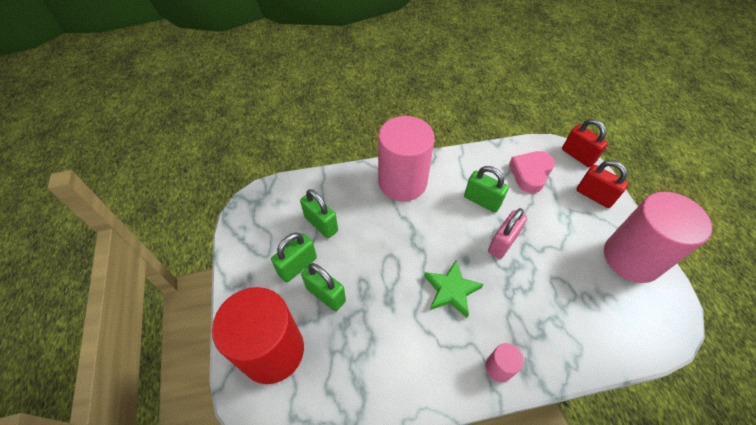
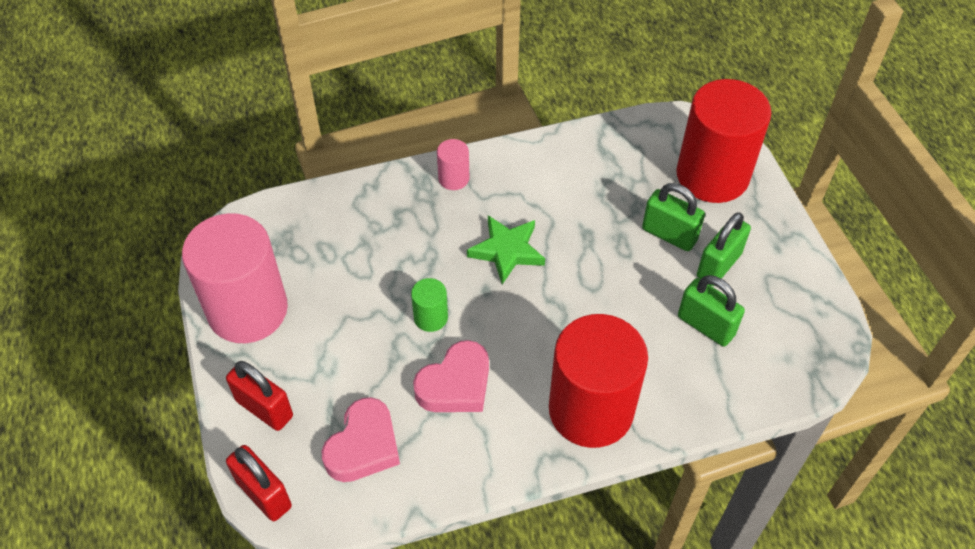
camera: 175 degrees right, 0 degrees up
pink cylinder [378,116,435,201] -> red cylinder [549,314,648,448]
green padlock [464,166,509,213] -> pink heart [413,340,489,412]
pink padlock [488,208,527,259] -> green cylinder [411,278,448,332]

